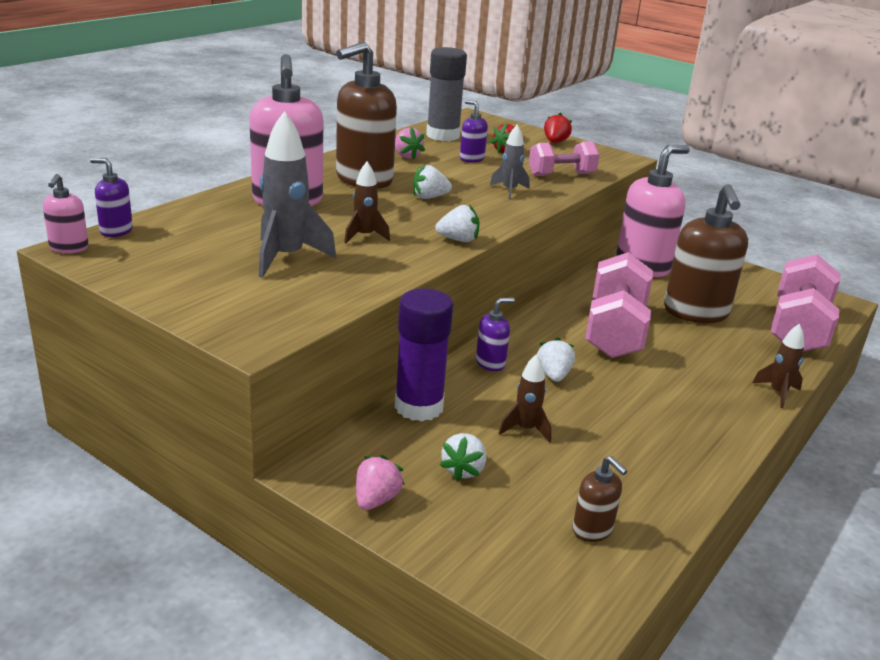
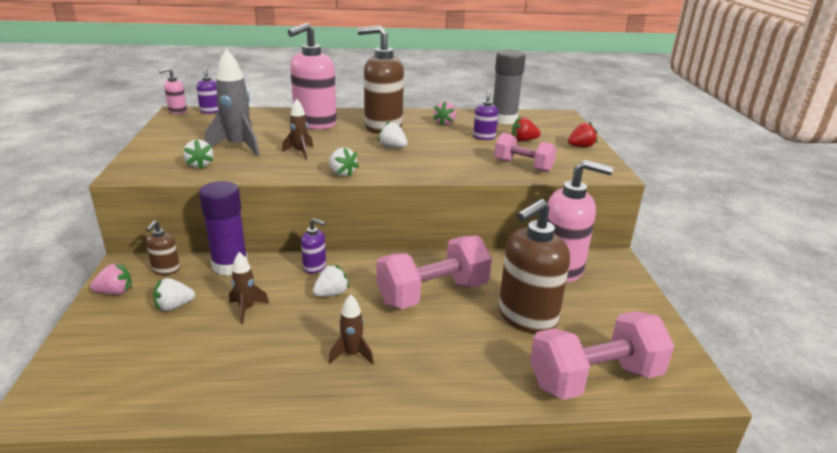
camera: 50 degrees right, 0 degrees up
grey rocket [490,125,530,199] -> none
brown soap dispenser [573,456,627,542] -> brown soap dispenser moved to [146,220,180,275]
brown rocket [753,324,804,408] -> brown rocket moved to [329,294,374,364]
none -> white strawberry [183,140,213,169]

